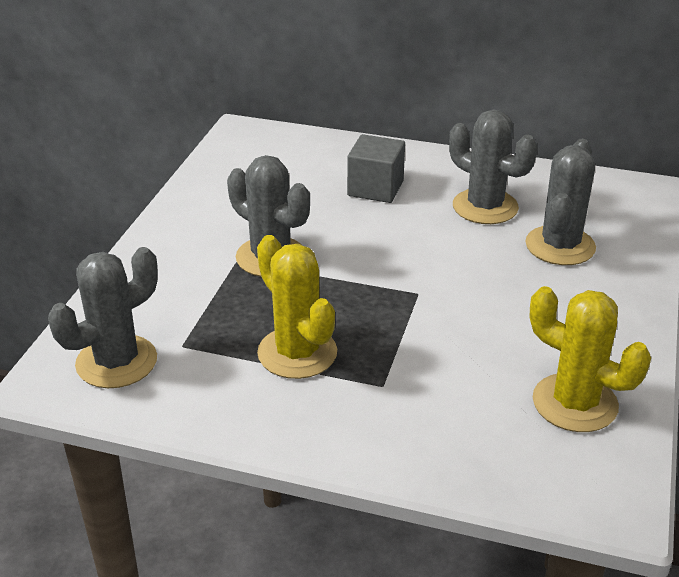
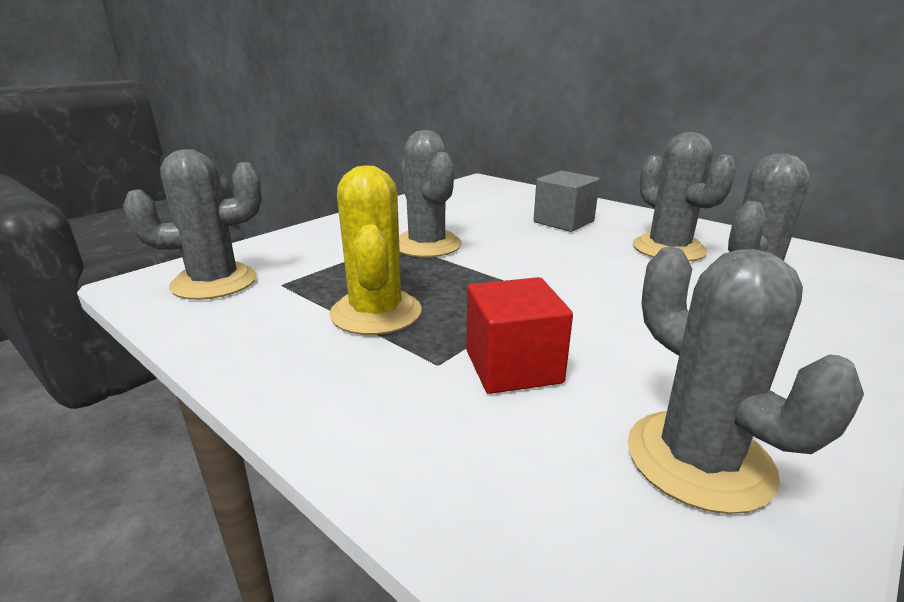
camera: 25 degrees right, 10 degrees down
yellow cactus [530,286,651,432] -> grey cactus [628,247,864,514]
none -> red cube [466,277,573,394]

